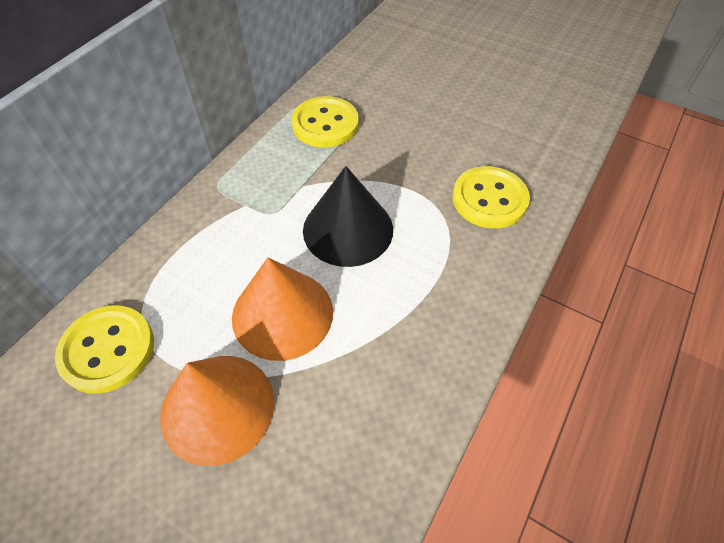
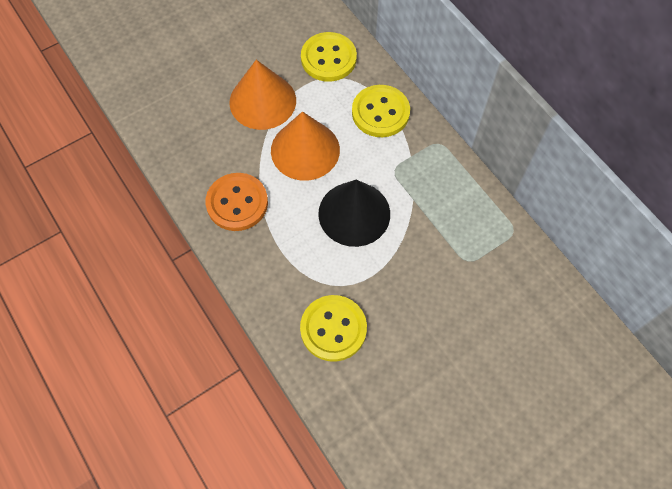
camera: 115 degrees right, 10 degrees up
yellow button [291,96,359,148] -> yellow button moved to [352,85,410,137]
none -> orange button [206,173,268,231]

